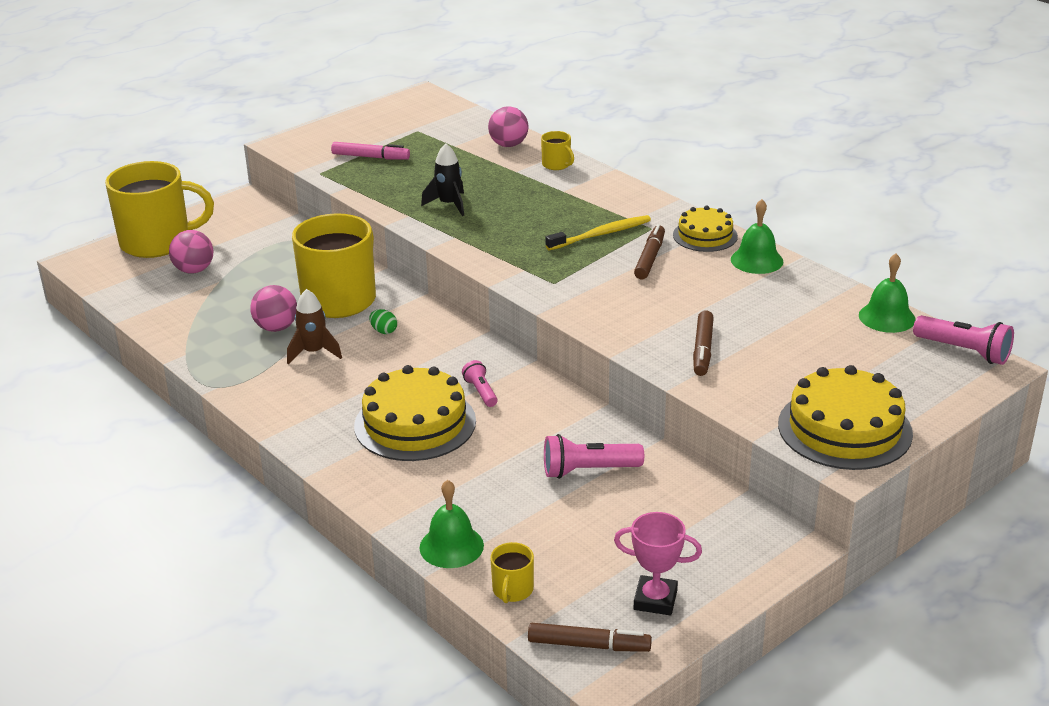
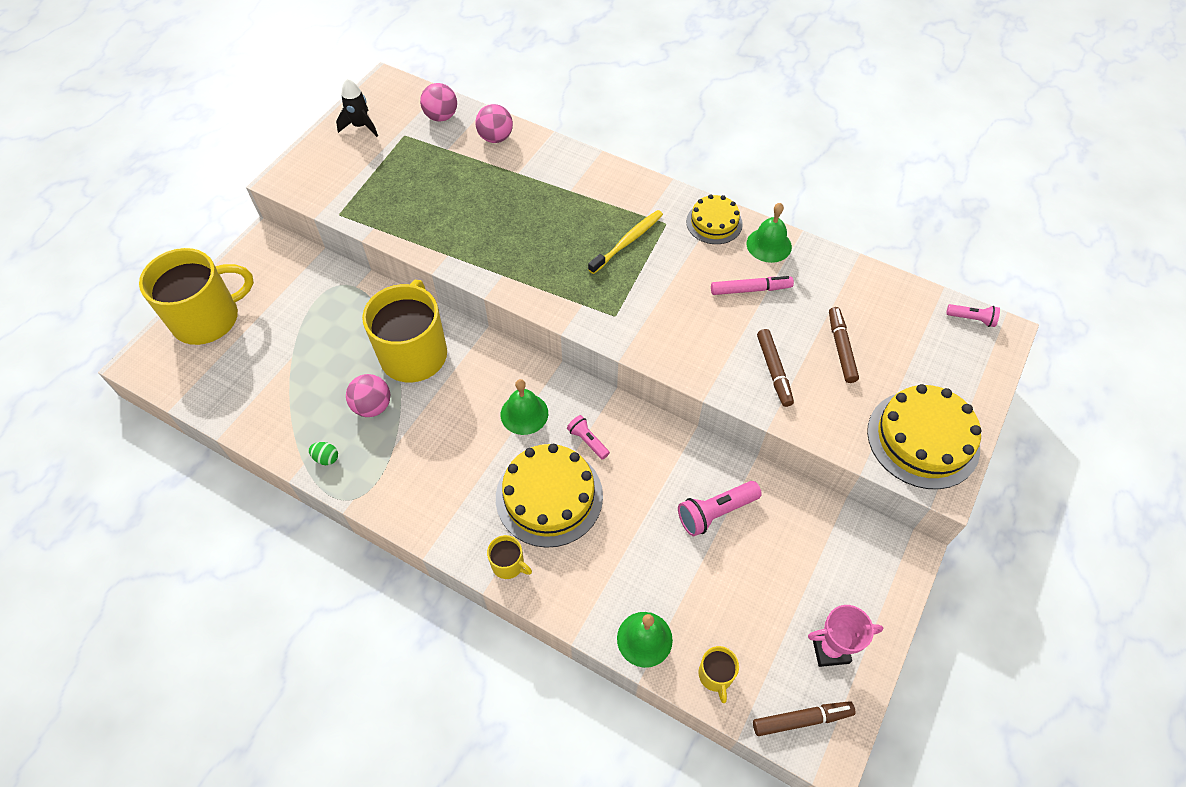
camera: 20 degrees left, 25 degrees up
pink ball [169,230,213,274] -> pink ball moved to [420,83,457,122]
brown rocket [287,289,342,364] -> none
pink marker [331,142,410,160] -> pink marker moved to [711,276,794,295]
green egg [369,309,397,334] -> green egg moved to [309,442,338,465]
black rocket [421,143,464,216] -> black rocket moved to [336,79,378,137]
yellow mug [541,131,574,170] -> yellow mug moved to [487,535,532,579]
brown marker [634,224,665,279] -> brown marker moved to [829,307,859,383]
green bell [859,253,916,333] -> green bell moved to [501,379,548,435]
pink flashlight [913,315,1014,365] -> pink flashlight [946,304,1000,327], size x0.61

